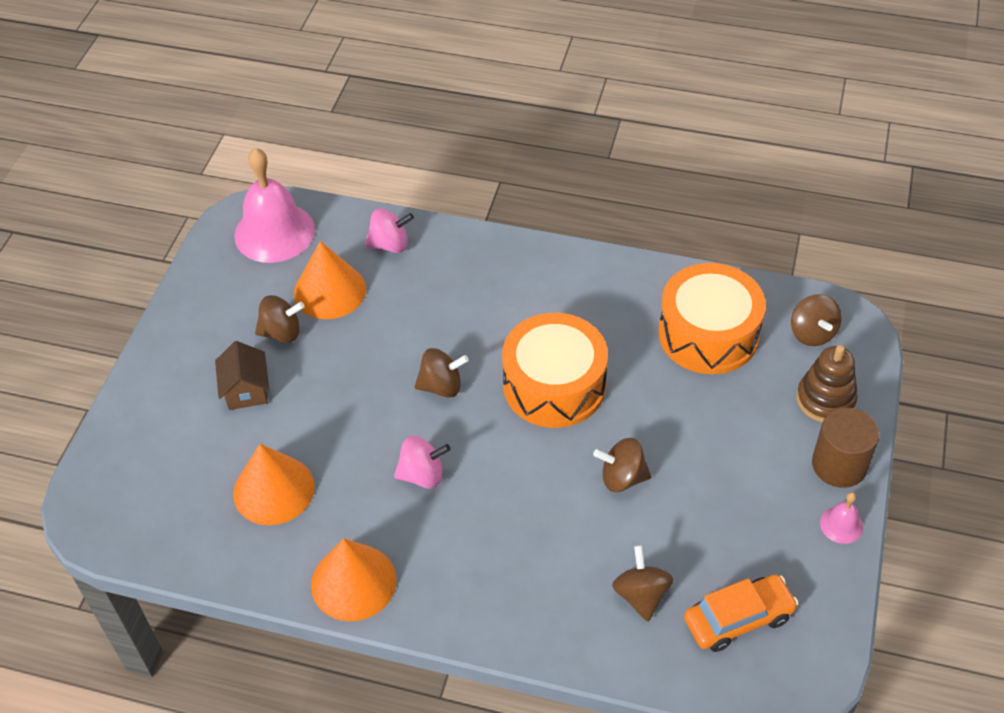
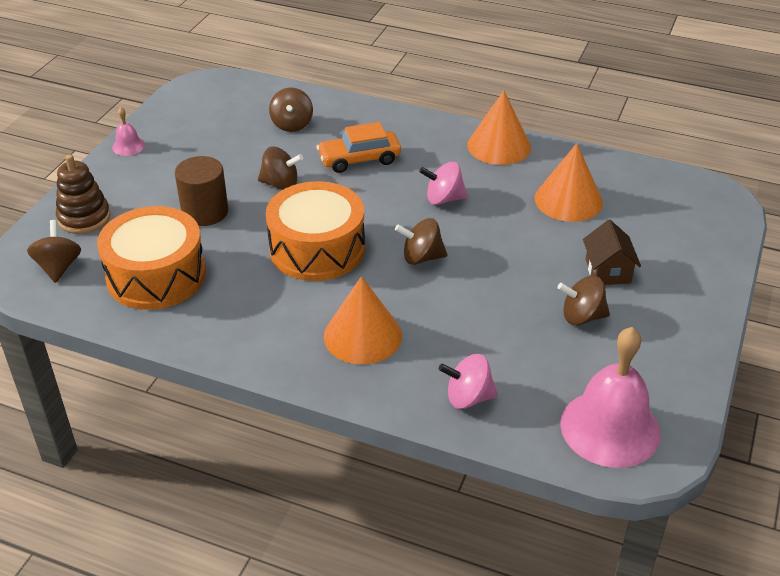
camera: 175 degrees left, 10 degrees down
orange cone [294,241,366,319] -> orange cone moved to [324,276,402,365]
orange car [684,575,799,652] -> orange car moved to [316,122,401,173]
brown cylinder [812,408,880,488] -> brown cylinder moved to [175,156,228,226]

